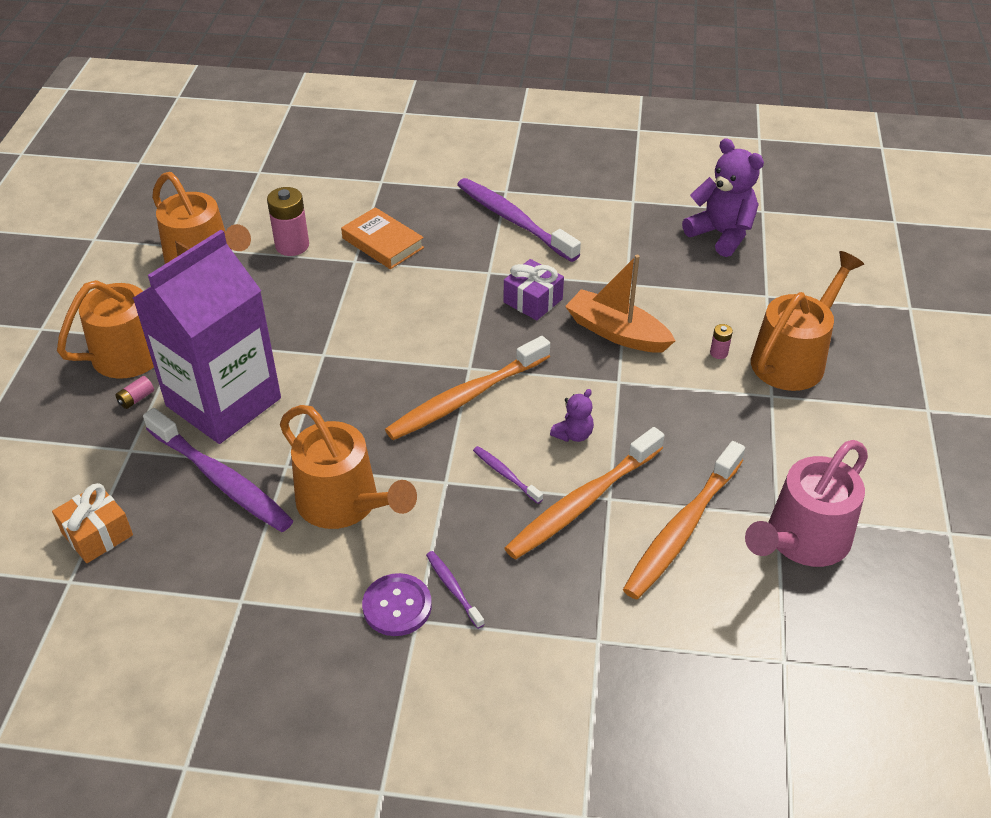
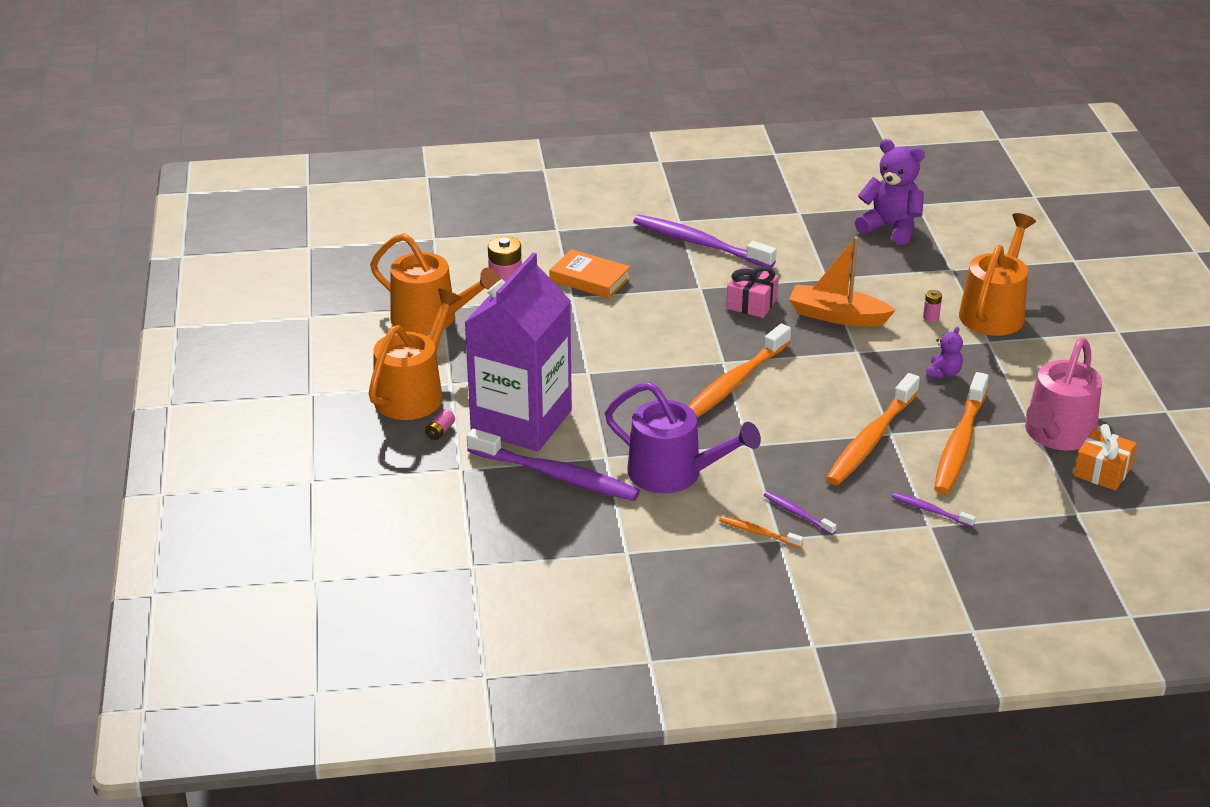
camera: 15 degrees left, 10 degrees down
orange gift [52,483,133,563] -> orange gift moved to [1074,424,1137,491]
orange watering can [280,405,417,529] -> purple watering can [605,382,761,493]
purple button [362,573,432,636] -> orange toothbrush [719,516,804,548]
purple toothbrush [473,446,543,504] -> purple toothbrush moved to [892,492,976,527]
purple gift [504,259,564,320] -> pink gift [726,266,779,318]
purple teddy bear [550,389,594,442] -> purple teddy bear moved to [926,326,963,378]

